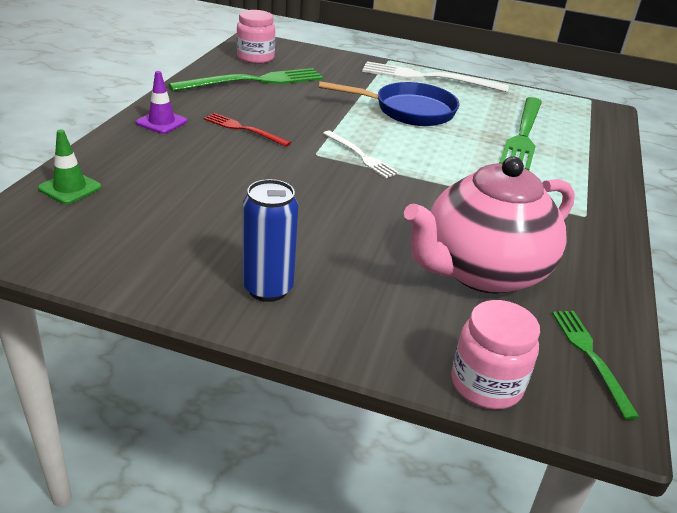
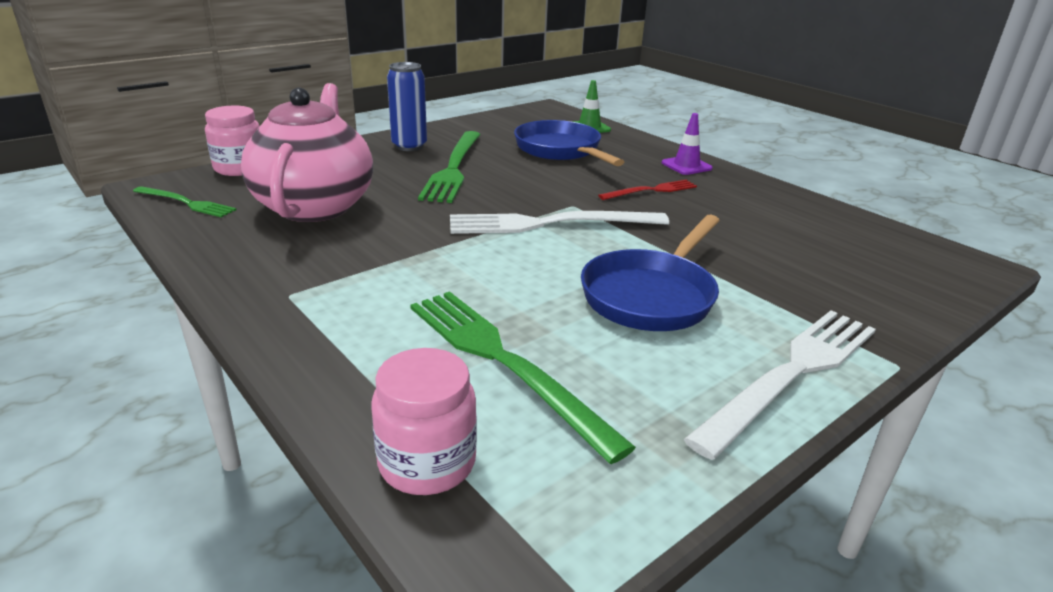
camera: 125 degrees right, 5 degrees down
green fork [169,68,323,91] -> green fork moved to [418,131,481,203]
pink jar [237,10,275,64] -> pink jar moved to [371,348,477,495]
white fork [323,131,399,178] -> white fork [450,211,669,234], size x1.79
none -> blue pan [514,120,624,166]

